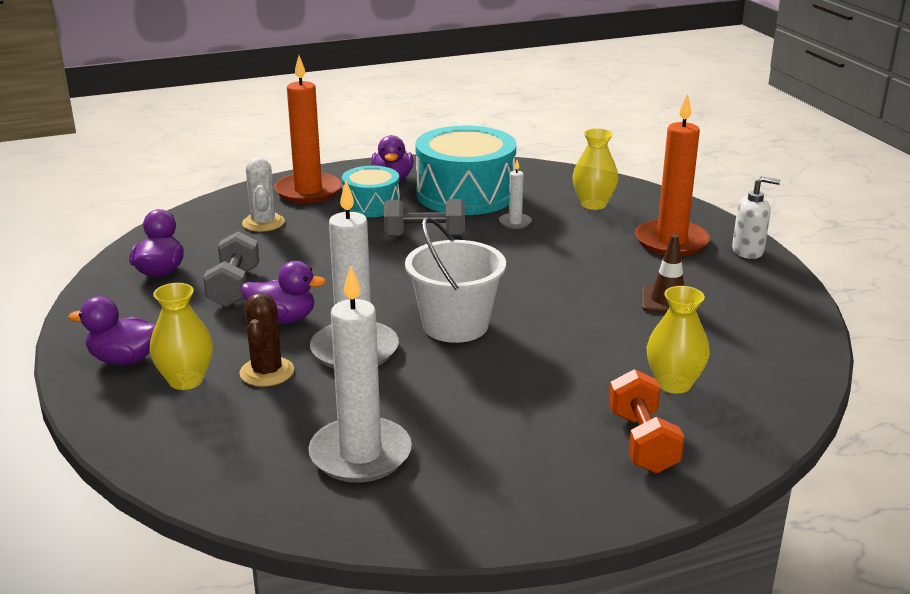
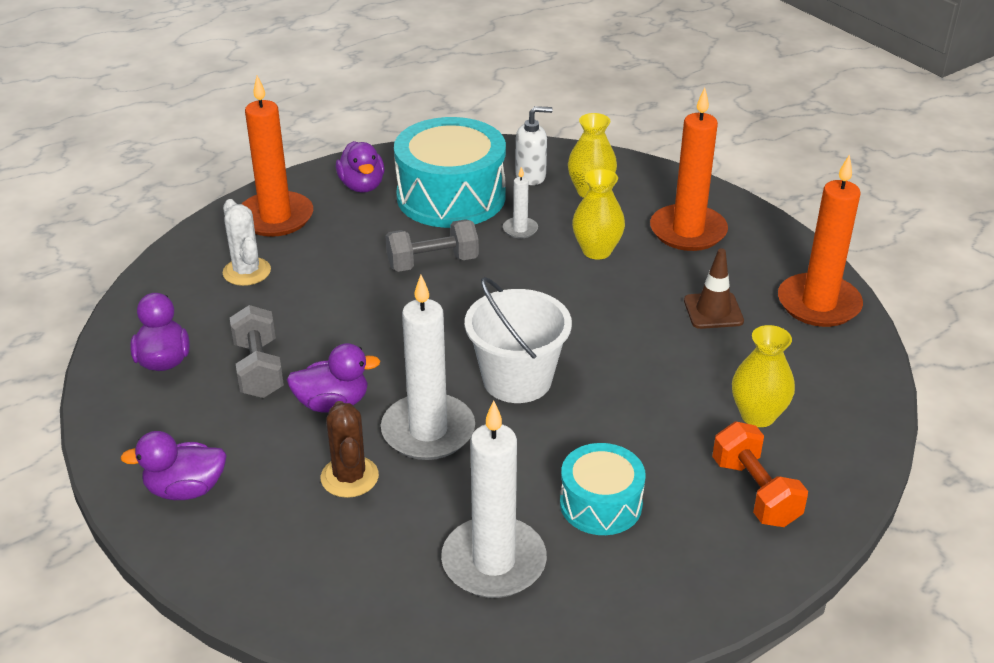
camera: 15 degrees left, 10 degrees up
yellow vase [150,283,213,390] -> yellow vase moved to [572,169,625,260]
turquoise drum [342,166,400,217] -> turquoise drum moved to [560,443,646,535]
white soap dispenser [732,176,780,259] -> white soap dispenser moved to [515,106,553,185]
none -> orange candle [778,154,863,327]

